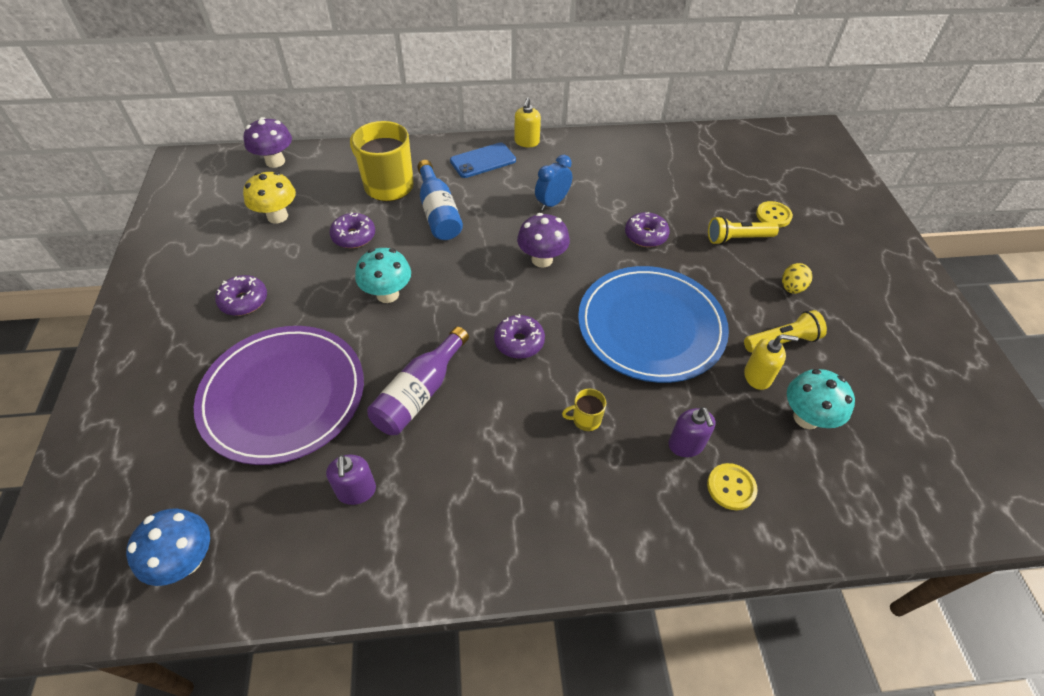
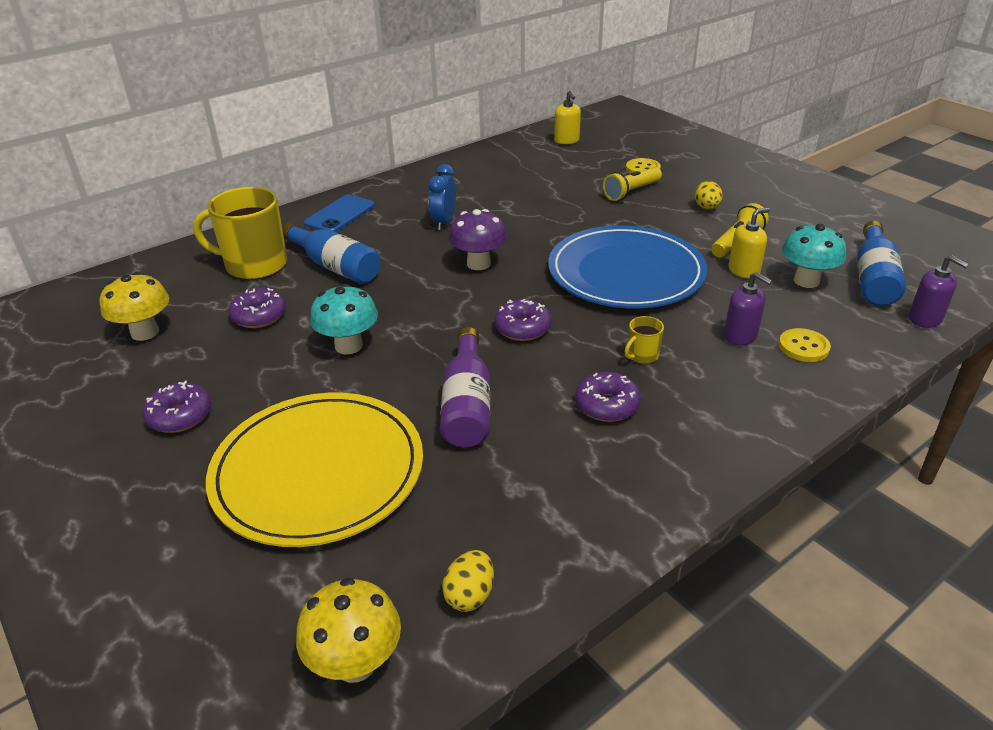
camera: 30 degrees left, 15 degrees down
blue mushroom [126,508,210,586] -> yellow mushroom [296,578,401,683]
purple plate [194,326,364,465] -> yellow plate [206,393,423,547]
purple mushroom [244,117,292,168] -> none
purple soap dispenser [326,455,376,505] -> purple soap dispenser moved to [909,255,969,328]
yellow soap dispenser [514,98,541,147] -> yellow soap dispenser moved to [554,91,581,144]
purple donut [625,212,670,247] -> purple donut moved to [575,372,641,422]
none -> yellow egg [442,550,494,612]
none -> blue bottle [857,221,906,306]

